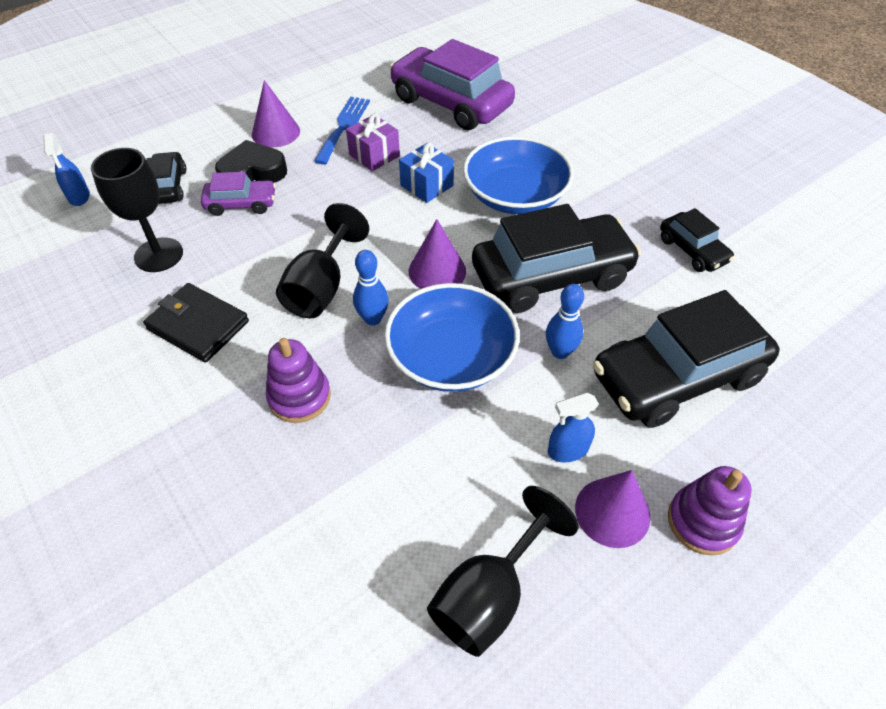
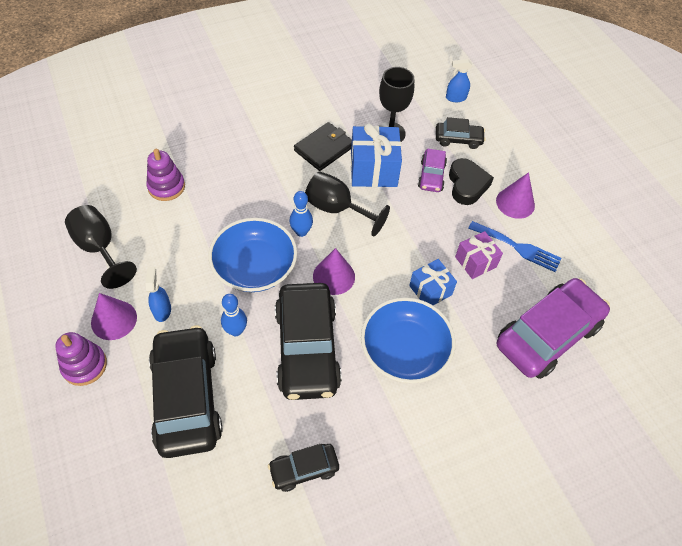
camera: 100 degrees right, 5 degrees up
purple stacking toy [266,338,331,423] -> purple stacking toy moved to [146,149,185,201]
none -> blue gift [351,124,402,187]

